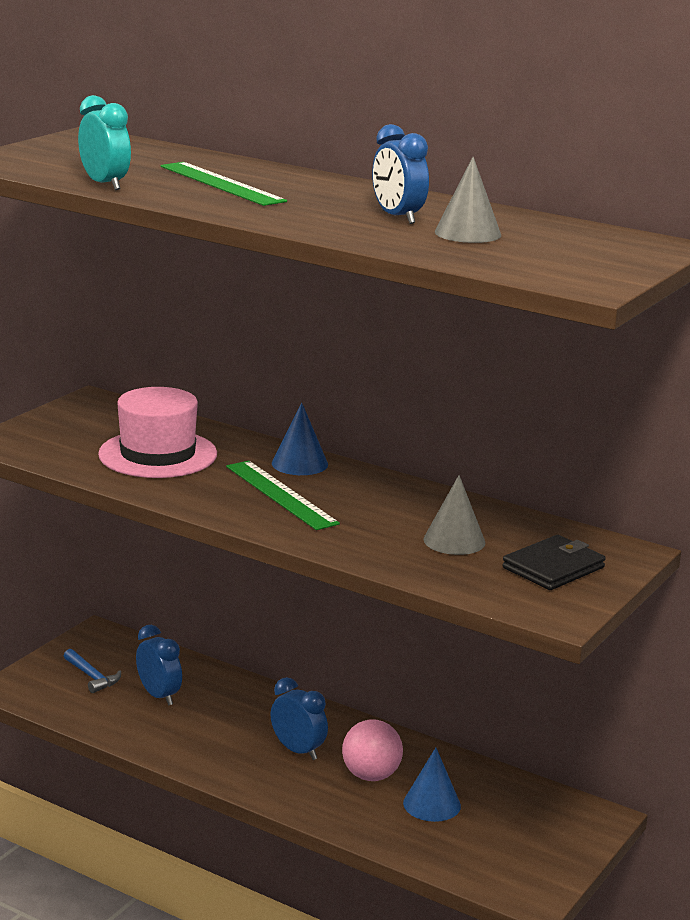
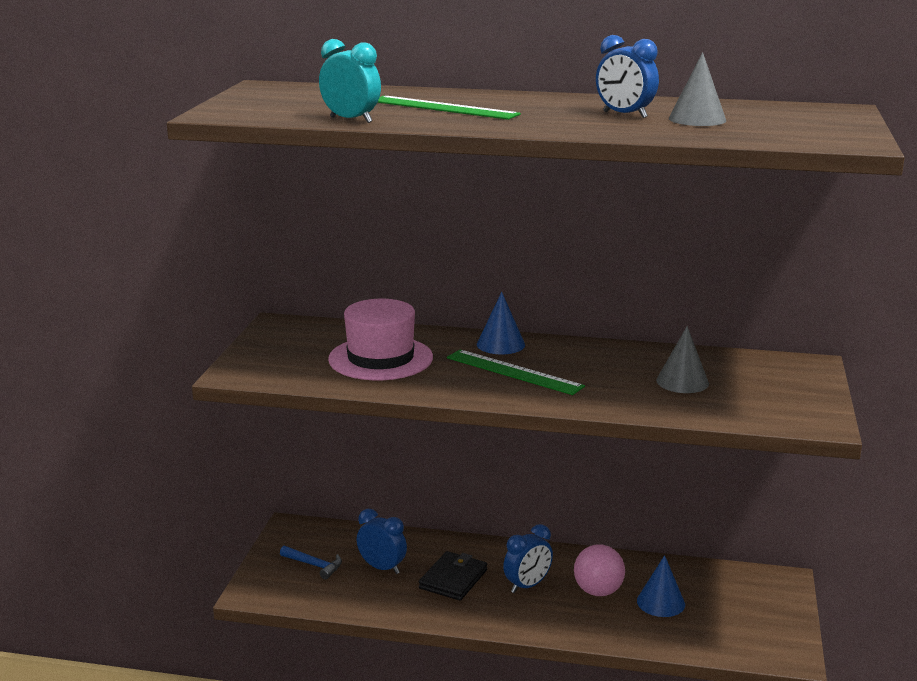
camera: 20 degrees left, 0 degrees up
blue clock [271,677,328,760] -> blue clock turned 120 degrees clockwise [503,524,553,593]
black wallet [502,535,606,590] -> black wallet moved to [419,551,487,601]

